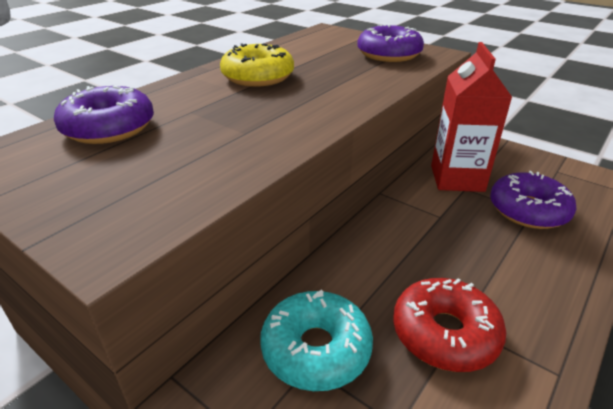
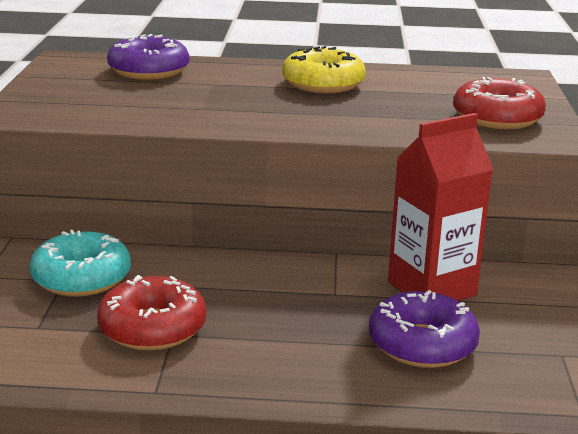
camera: 55 degrees right, 10 degrees down
purple donut [357,24,424,62] -> red donut [453,77,546,129]

